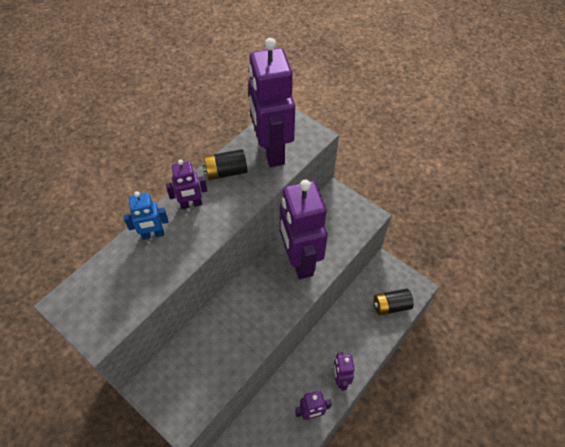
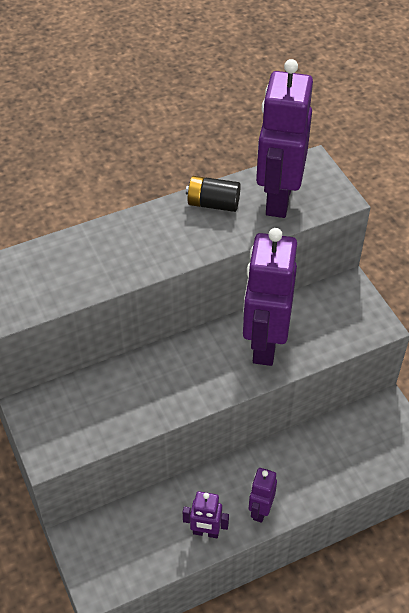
camera: 25 degrees right, 5 degrees down
blue robot [124,191,168,240] -> none
purple robot [166,159,207,209] -> none
black battery [373,289,413,315] -> none

